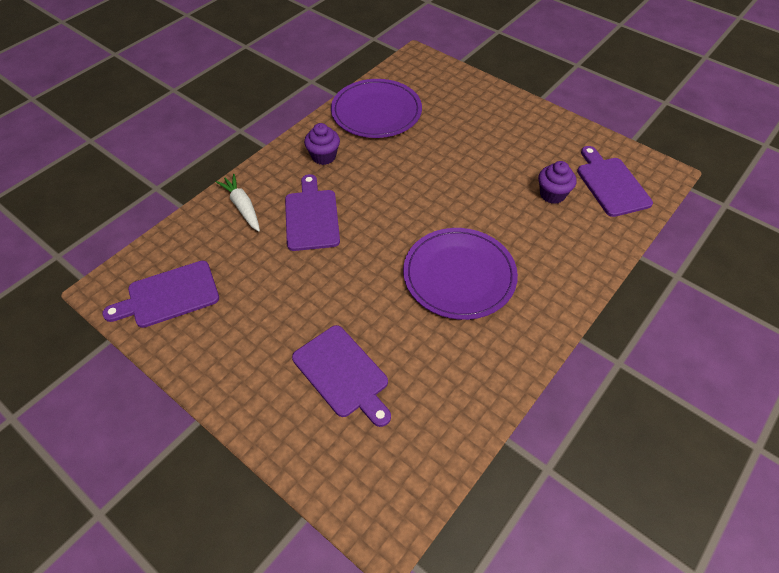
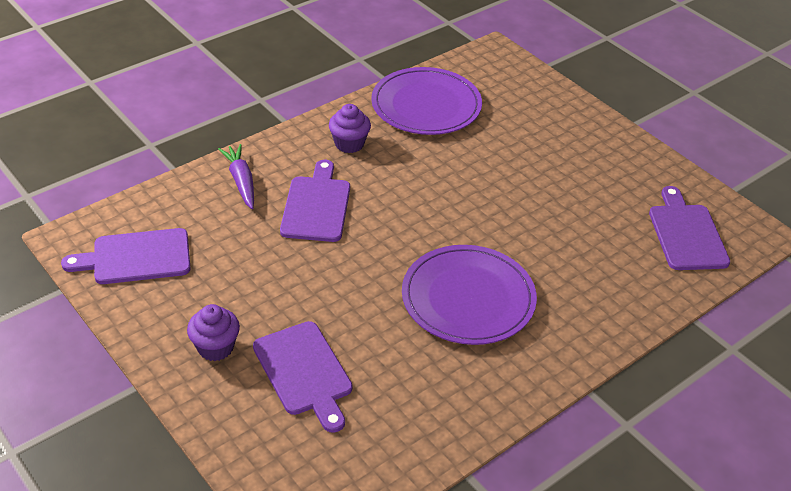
camera: 10 degrees right, 10 degrees down
white carrot [216,174,260,232] -> purple carrot [218,144,254,209]
purple cupcake [538,161,577,204] -> purple cupcake moved to [187,304,240,361]

